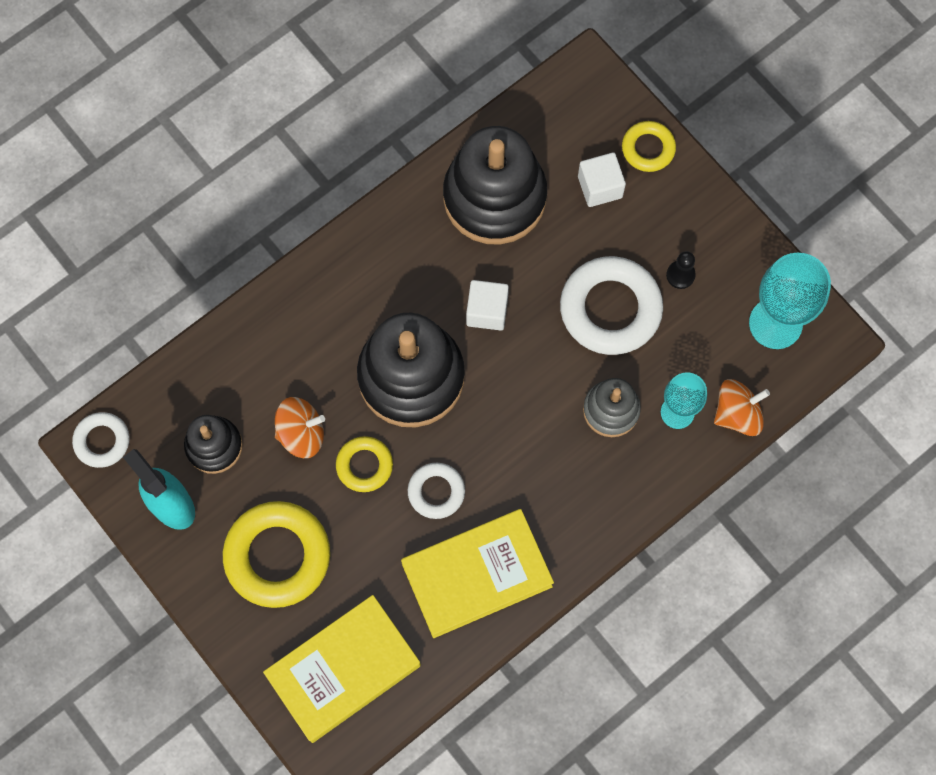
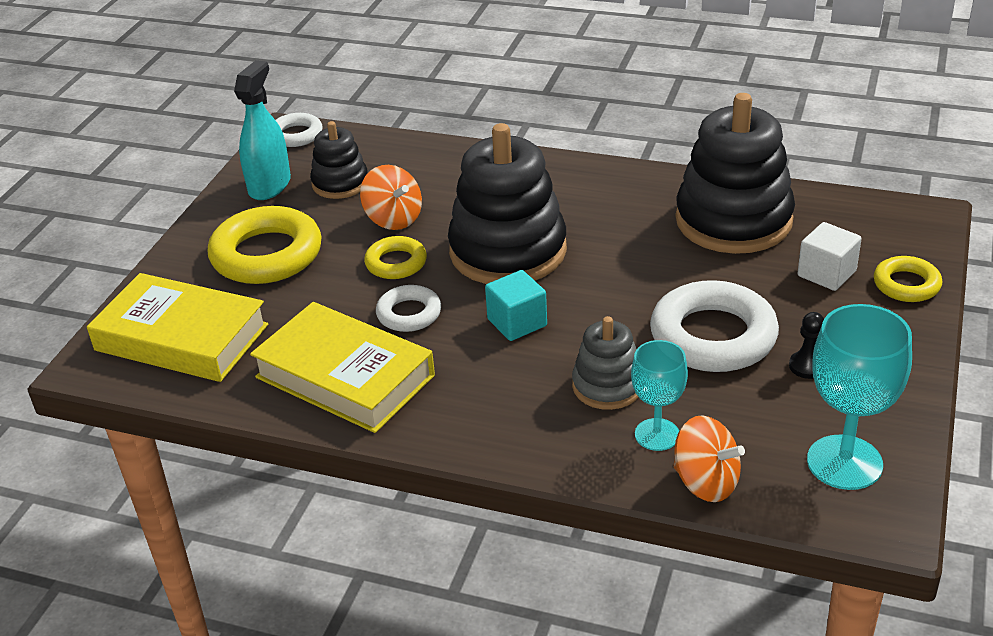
camera: 60 degrees right, 35 degrees down
white cube [466,280,509,330] -> none
none -> turquoise cube [485,270,547,341]

